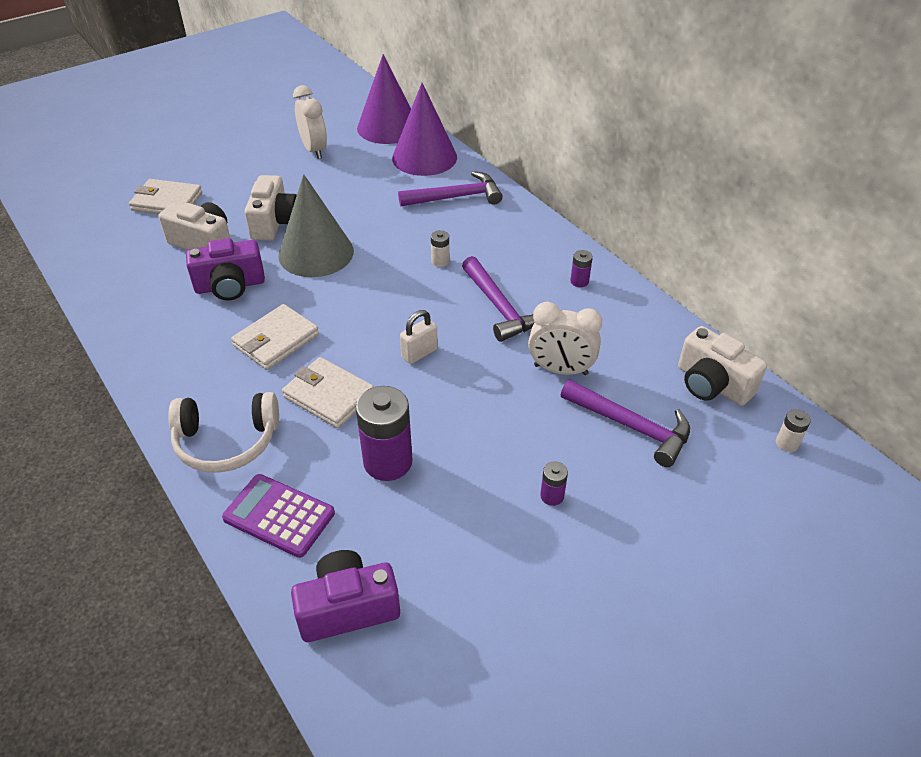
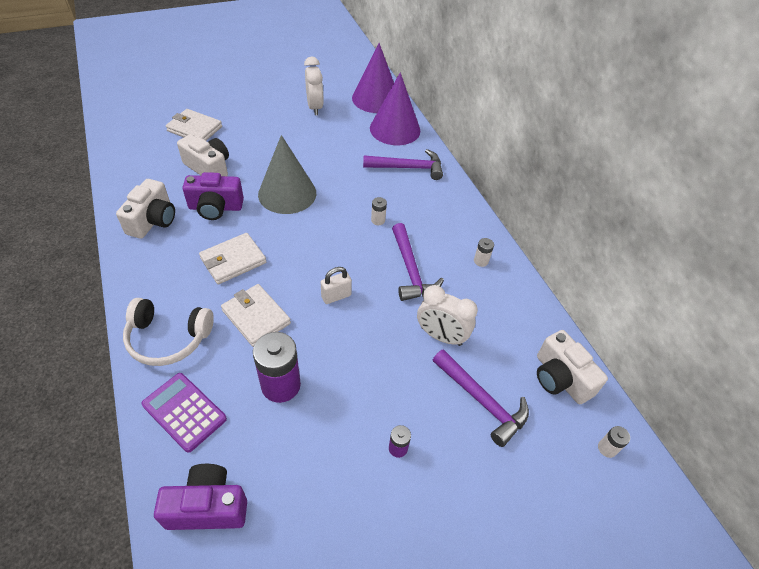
camera: 10 degrees right, 5 degrees up
white camera [244,175,297,241] -> white camera moved to [116,179,175,239]
purple battery [570,250,593,287] -> white battery [474,238,494,267]

